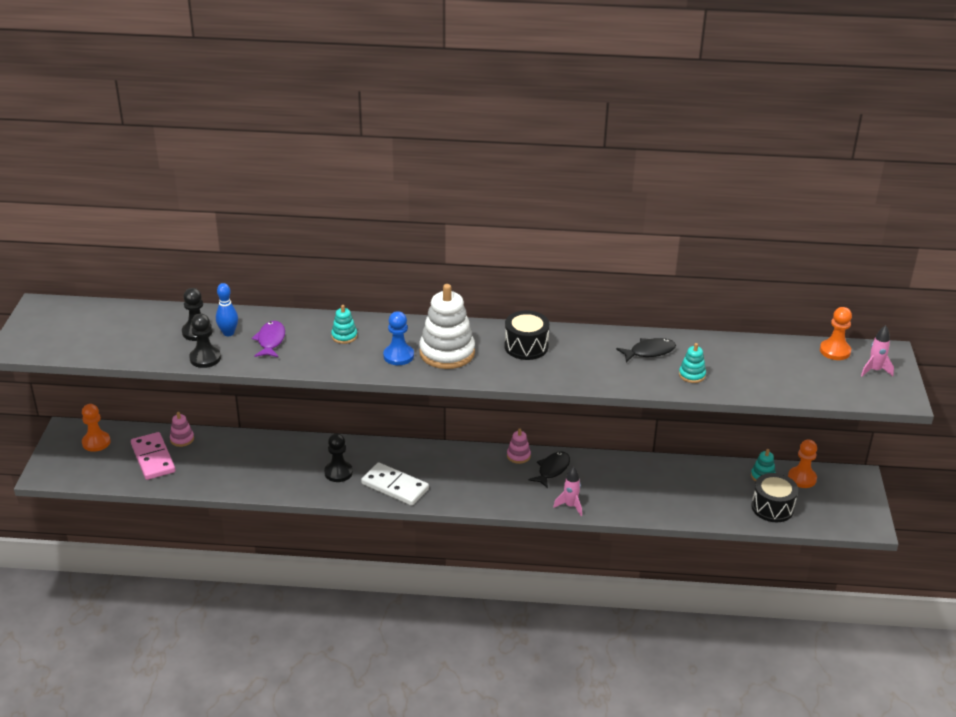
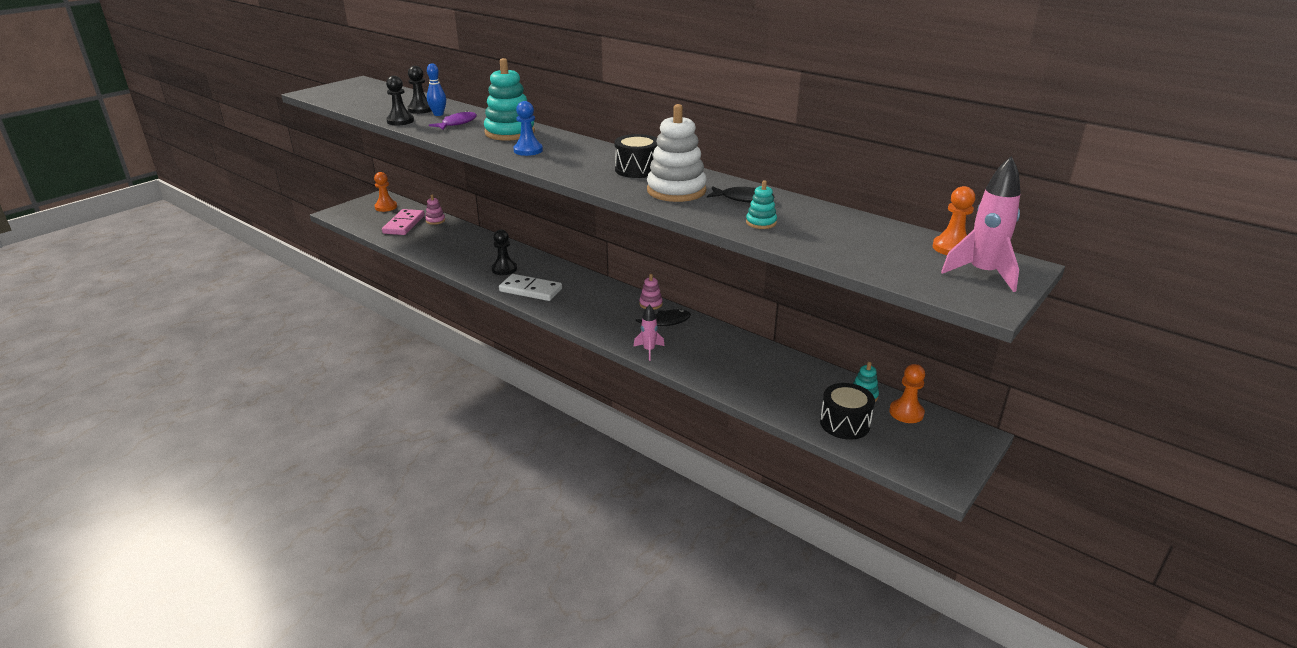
camera: 35 degrees right, 5 degrees down
turquoise stacking toy [331,305,357,344] -> turquoise stacking toy [484,58,535,141], size x2.12
white domino [361,462,429,506] -> white domino turned 45 degrees counterclockwise [499,274,562,301]
white stacking toy [419,284,475,369] -> white stacking toy moved to [647,104,707,202]
pink rocket [861,325,894,376] -> pink rocket [941,156,1021,292], size x1.69

